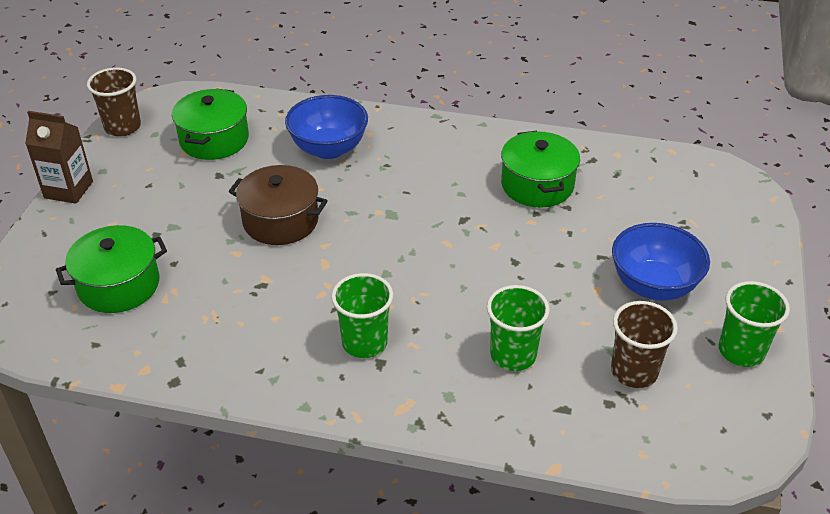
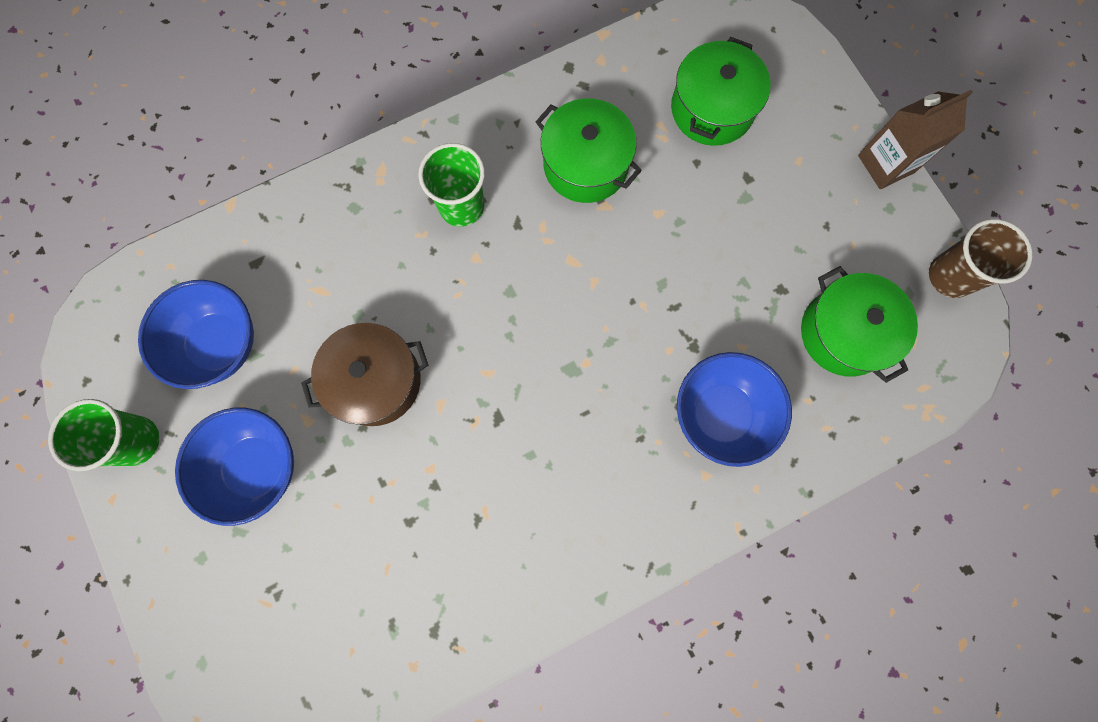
camera: 140 degrees right, 35 degrees up
brown pot [228,165,328,245] -> brown pot moved to [301,323,428,426]
green cup [487,285,550,371] -> none
green pot [501,131,580,208] -> green pot moved to [536,98,642,203]
brown cup [611,301,678,388] -> blue bowl [138,280,254,389]

